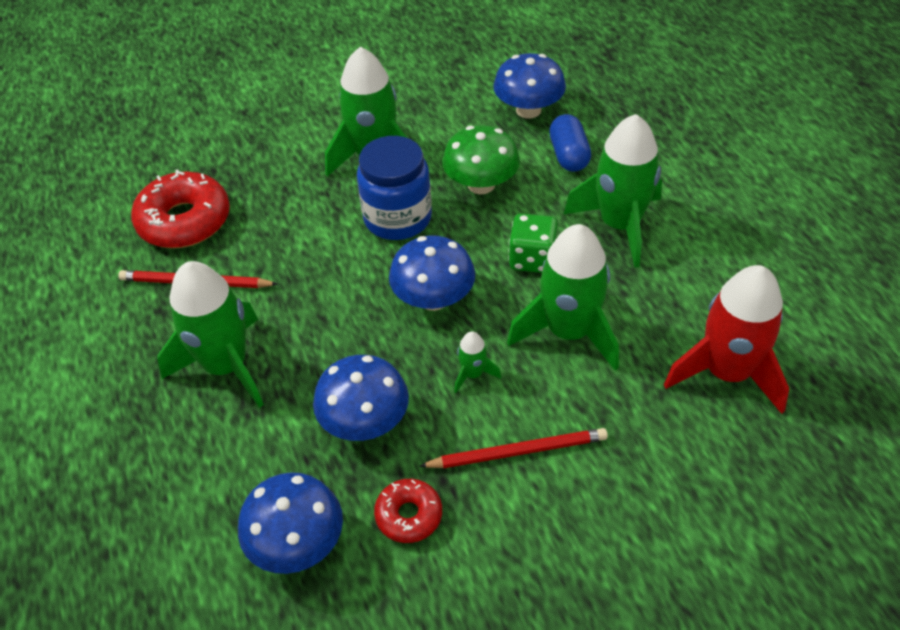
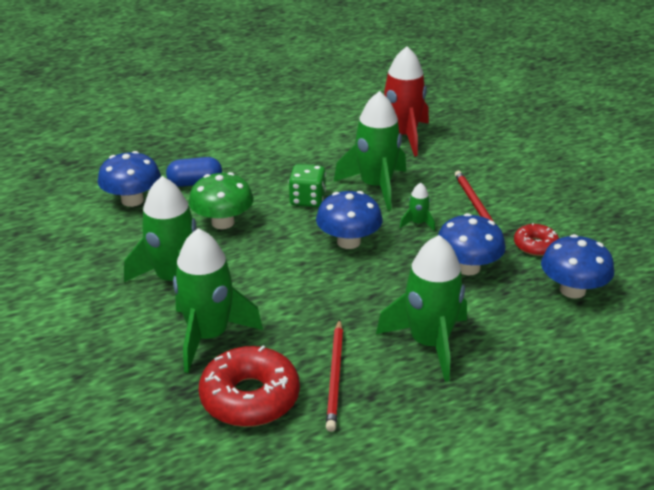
camera: 95 degrees left, 15 degrees down
blue jar [357,136,432,240] -> none
green rocket [564,114,662,268] -> green rocket moved to [173,228,263,373]

